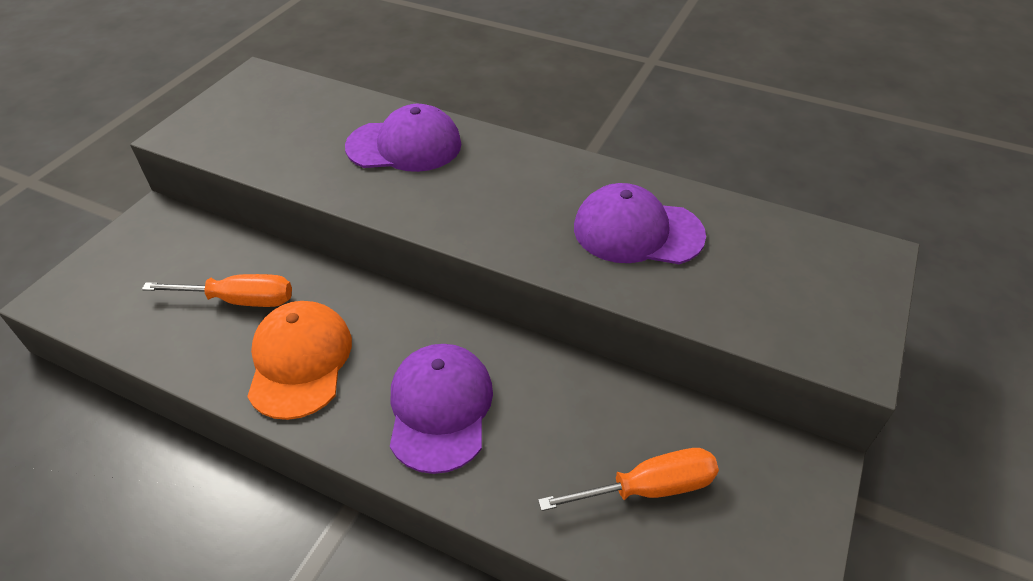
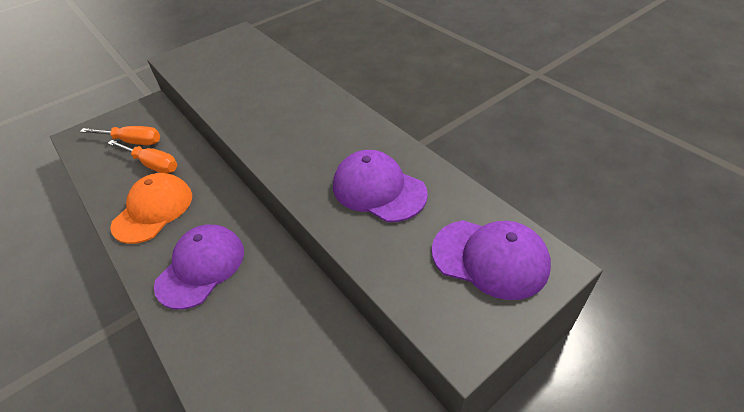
camera: 30 degrees right, 0 degrees up
purple cap [345,104,461,172] -> purple cap moved to [432,220,551,300]
orange screwdriver [538,448,719,511] -> orange screwdriver moved to [80,126,160,145]

